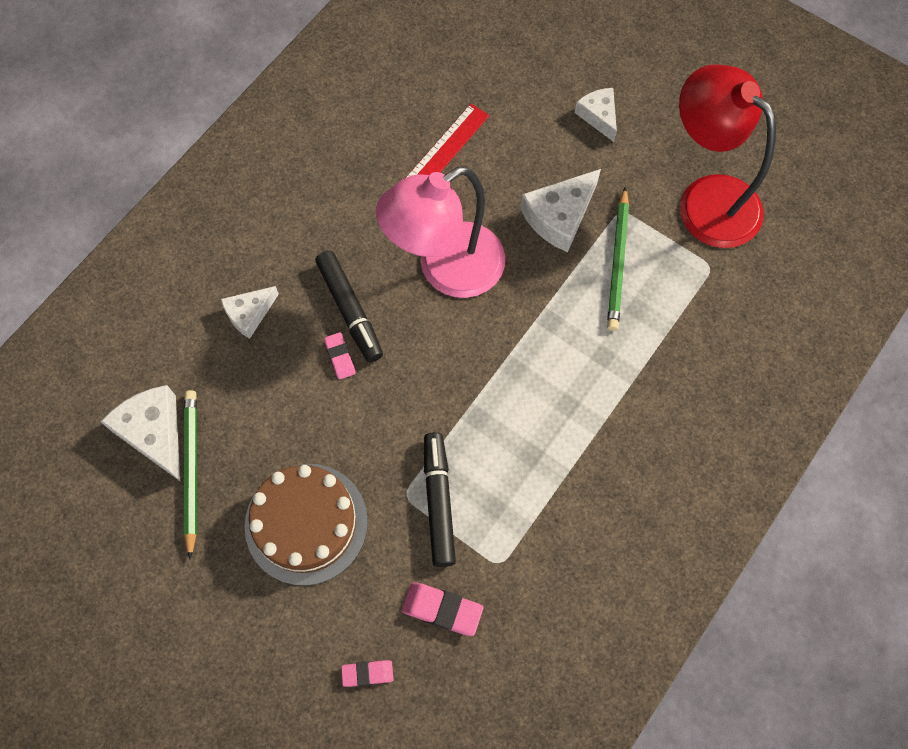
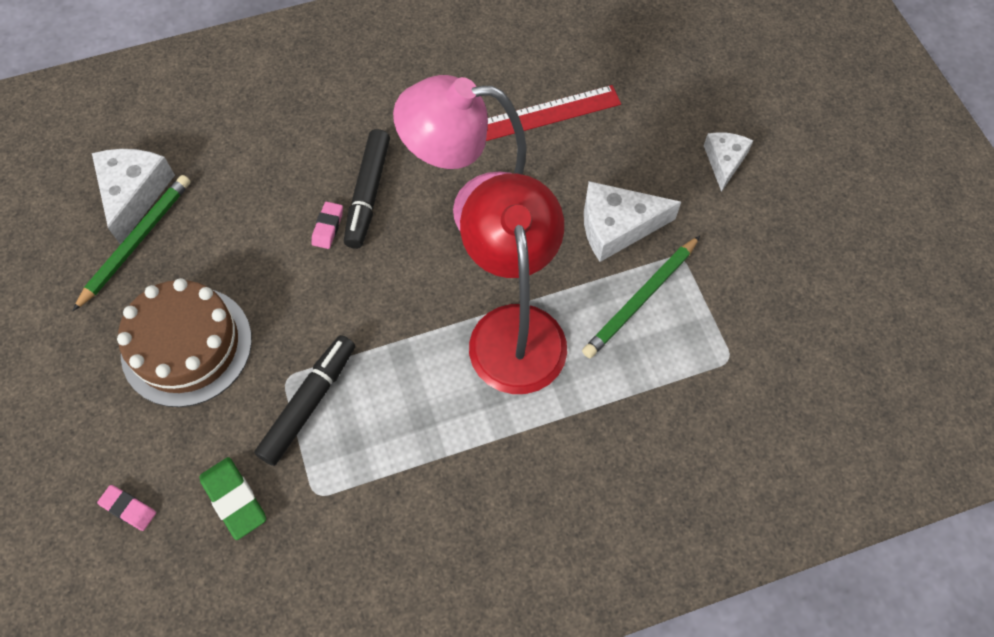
camera: 35 degrees right, 5 degrees down
white cheese [221,286,279,339] -> none
pink eraser [402,582,483,636] -> green eraser [199,457,266,540]
red lamp [679,64,776,248] -> red lamp moved to [460,174,567,394]

